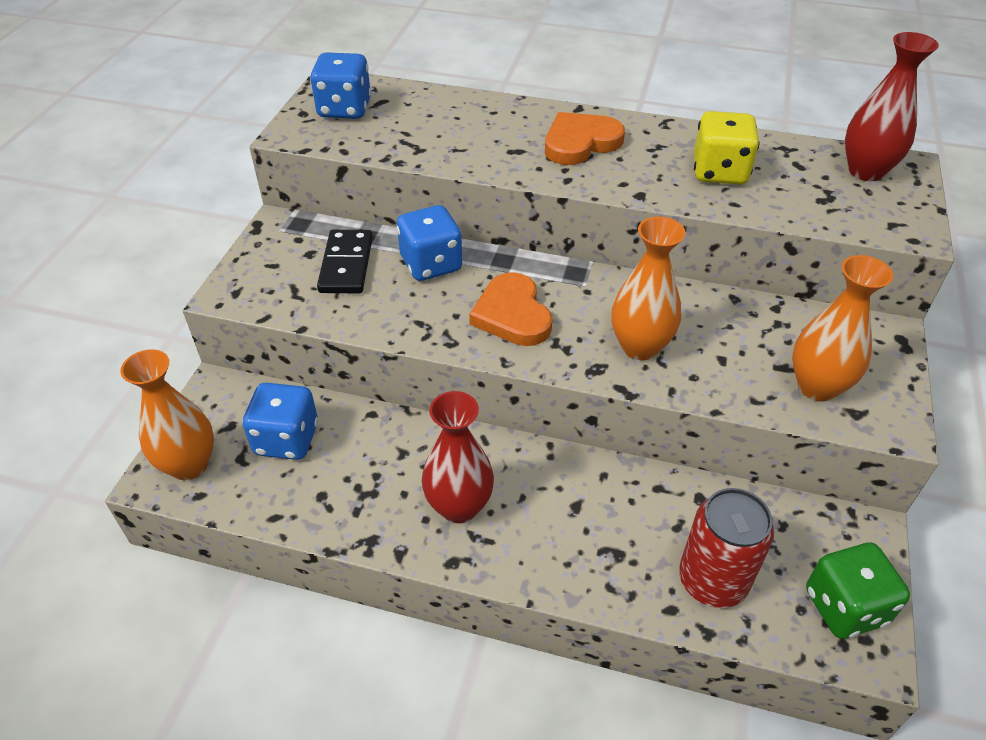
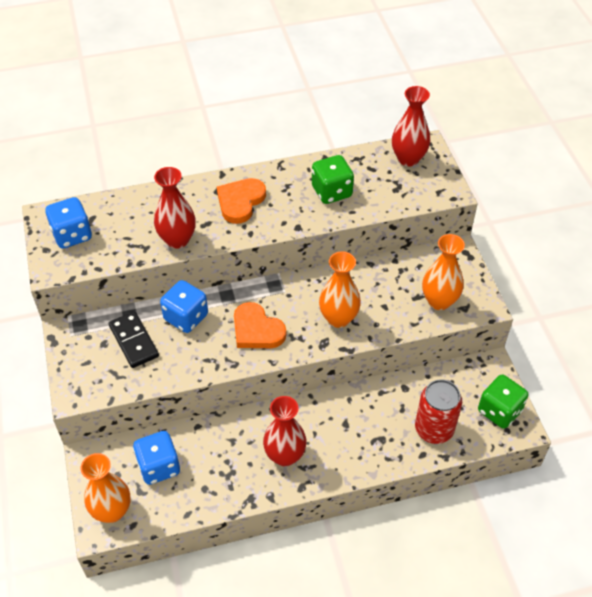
camera: 30 degrees left, 5 degrees up
yellow dice [694,111,760,184] -> green dice [312,155,354,204]
none -> red vase [154,167,196,249]

